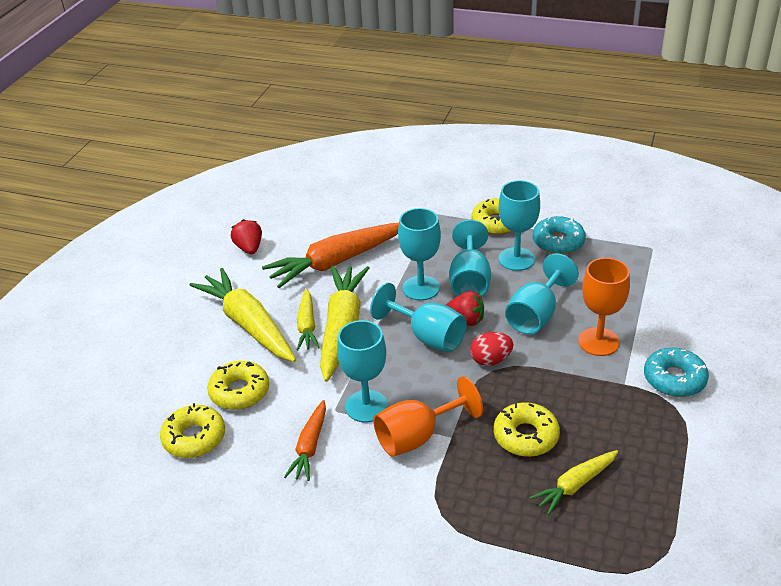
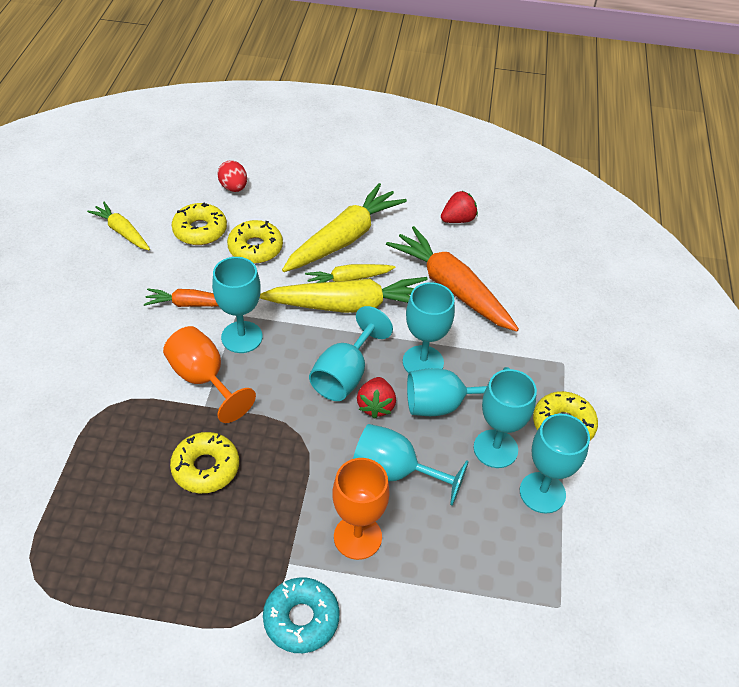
camera: 75 degrees right, 10 degrees up
red egg [470,332,513,366] -> red egg moved to [217,160,247,192]
yellow carrot [529,450,618,515] -> yellow carrot moved to [87,202,150,250]
turquoise donut [533,216,586,254] -> turquoise goblet [520,414,590,514]

